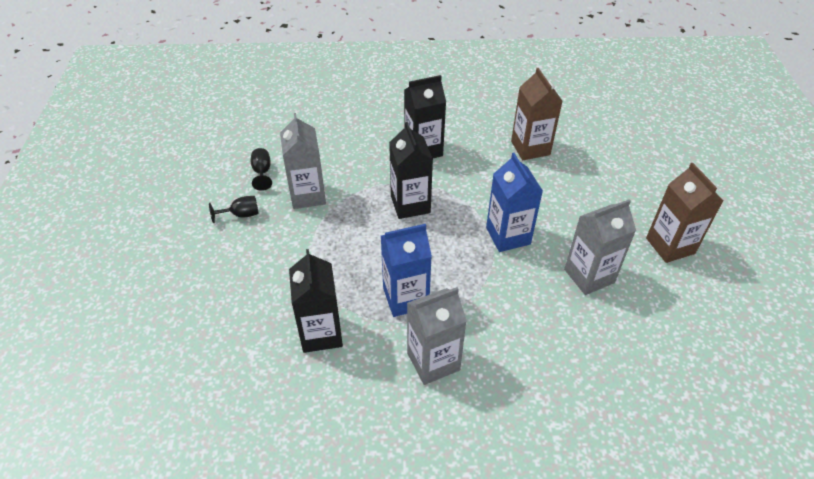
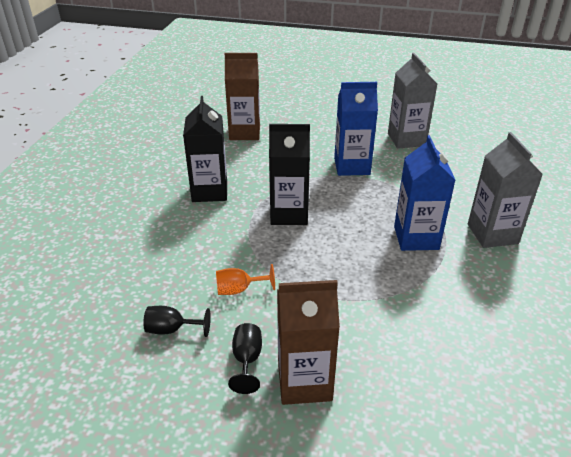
camera: 75 degrees left, 10 degrees down
grey carton [280,113,326,209] -> orange goblet [216,264,275,295]
black carton [289,249,343,353] -> none
brown carton [646,163,723,263] -> brown carton moved to [277,280,340,405]

